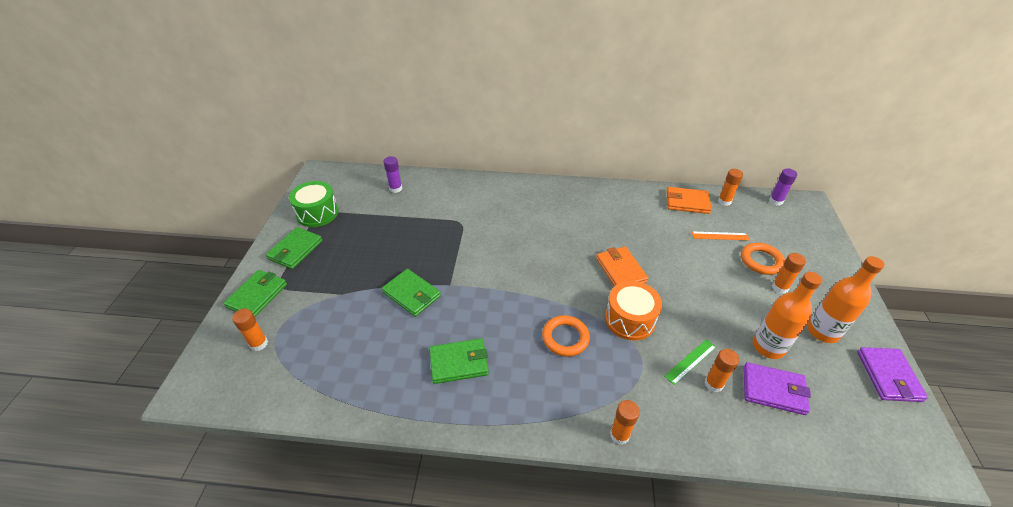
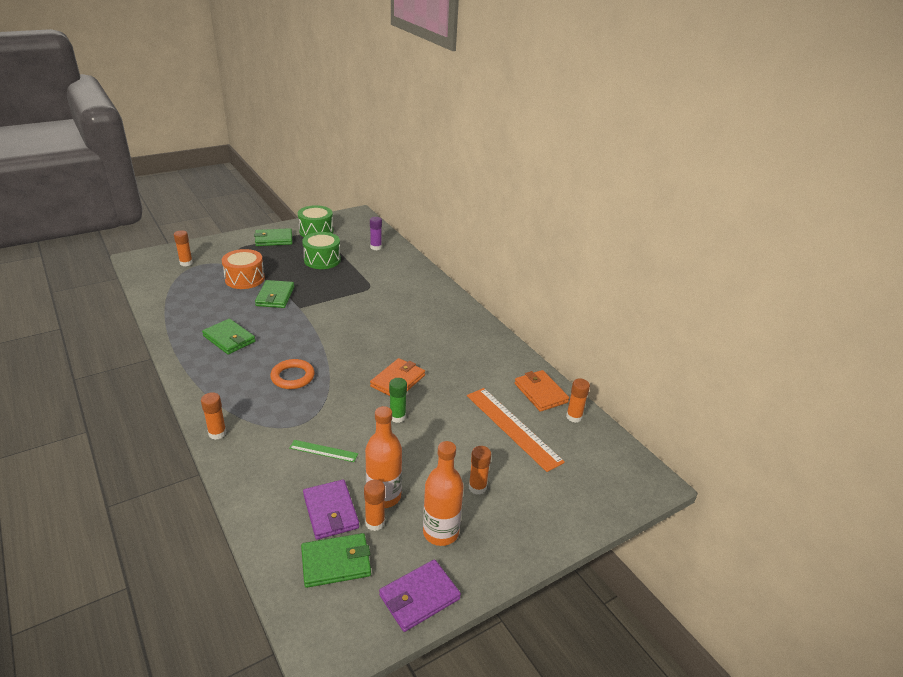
camera: 50 degrees right, 10 degrees down
green wallet [224,270,287,317] -> green wallet moved to [301,533,371,588]
orange drum [605,281,662,341] -> orange drum moved to [222,249,265,289]
orange ruler [692,232,750,240] -> orange ruler [467,388,565,472], size x1.98
orange glue stick [704,349,739,392] -> orange glue stick moved to [364,480,385,531]
orange ring [741,243,785,275] -> none
purple glue stick [769,168,797,206] -> none
none -> green drum [302,232,341,269]
none -> green glue stick [389,378,407,423]

